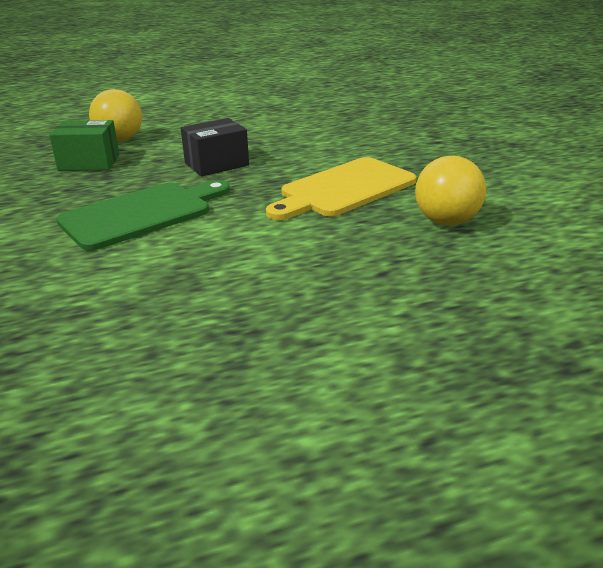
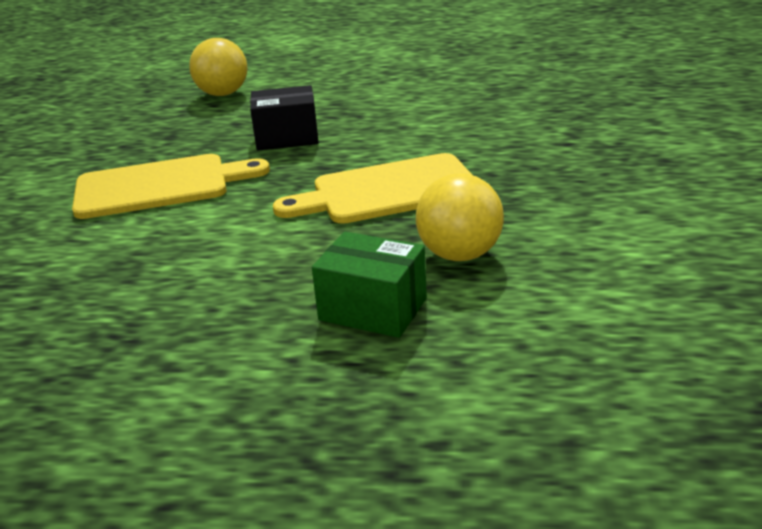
camera: 25 degrees right, 0 degrees up
green box [49,120,120,171] -> green box moved to [312,232,427,338]
green cutting board [56,180,230,251] -> yellow cutting board [72,154,270,219]

